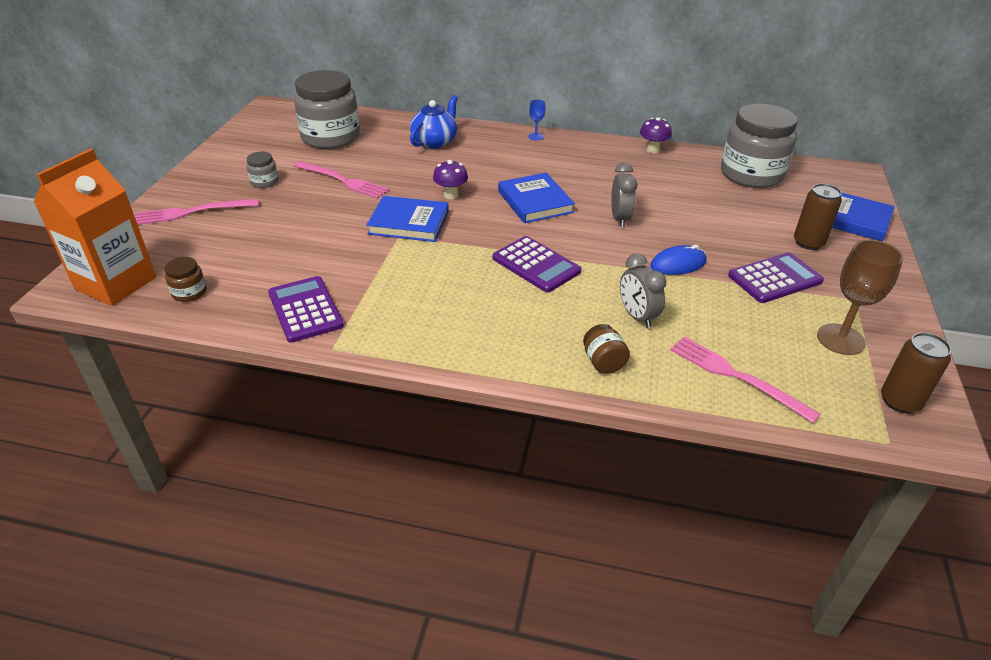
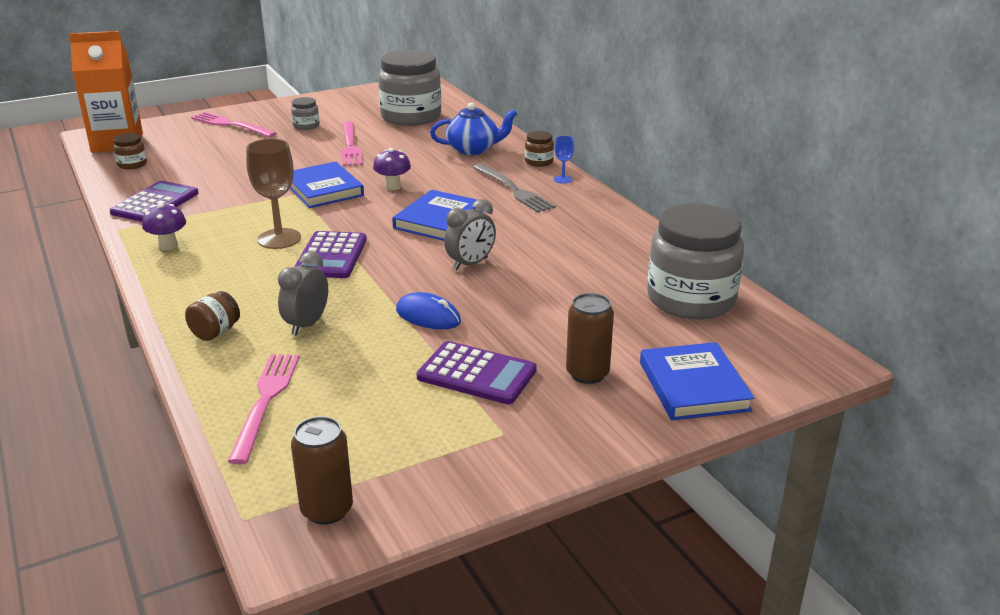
camera: 50 degrees right, 10 degrees down
purple mushroom [640,117,672,153] -> purple mushroom moved to [142,203,186,250]
brown goblet [817,240,903,355] -> brown goblet moved to [246,139,301,249]
none -> grey fork [473,164,556,213]
none -> brown jar [525,131,554,167]

